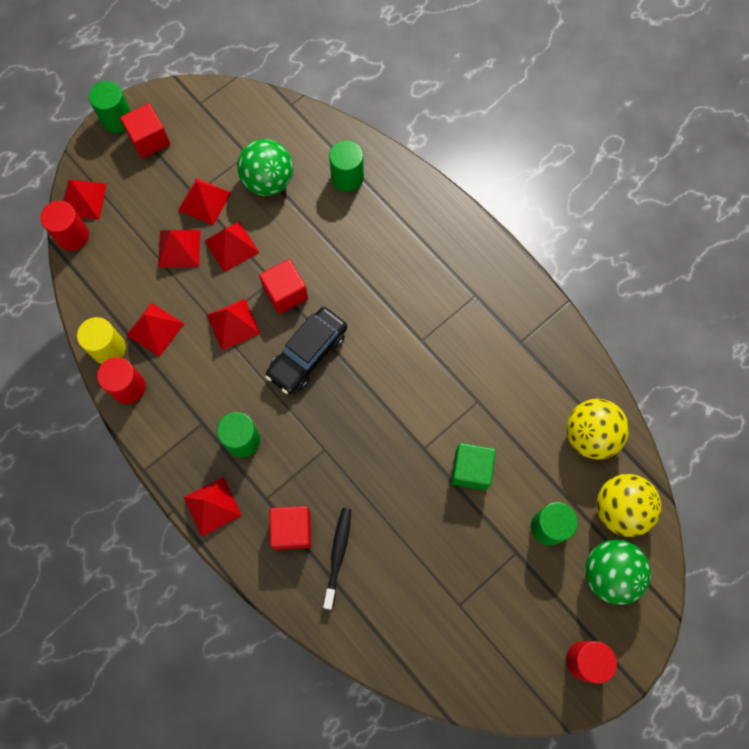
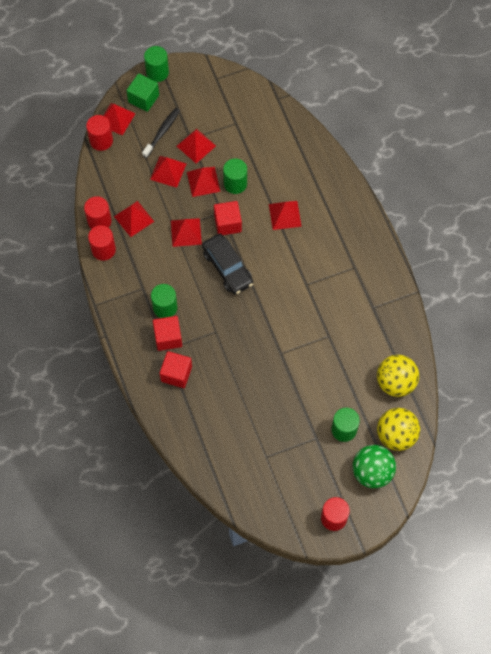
camera: 20 degrees right, 5 degrees down
yellow cylinder [77,317,126,364] -> red cylinder [84,196,112,229]
red cube [120,103,170,158] -> red cube moved to [153,316,182,351]
red pyramid [184,477,242,536] -> red pyramid moved to [269,201,302,230]
green ball [237,139,293,196] -> none
black car [265,307,347,394] -> black car turned 90 degrees counterclockwise [202,234,253,295]
black toothbrush [323,508,351,610] -> black toothbrush moved to [142,108,180,158]
green cylinder [329,141,364,192] -> green cylinder moved to [223,158,247,194]
green cube [451,443,496,491] -> green cube moved to [126,73,159,112]

